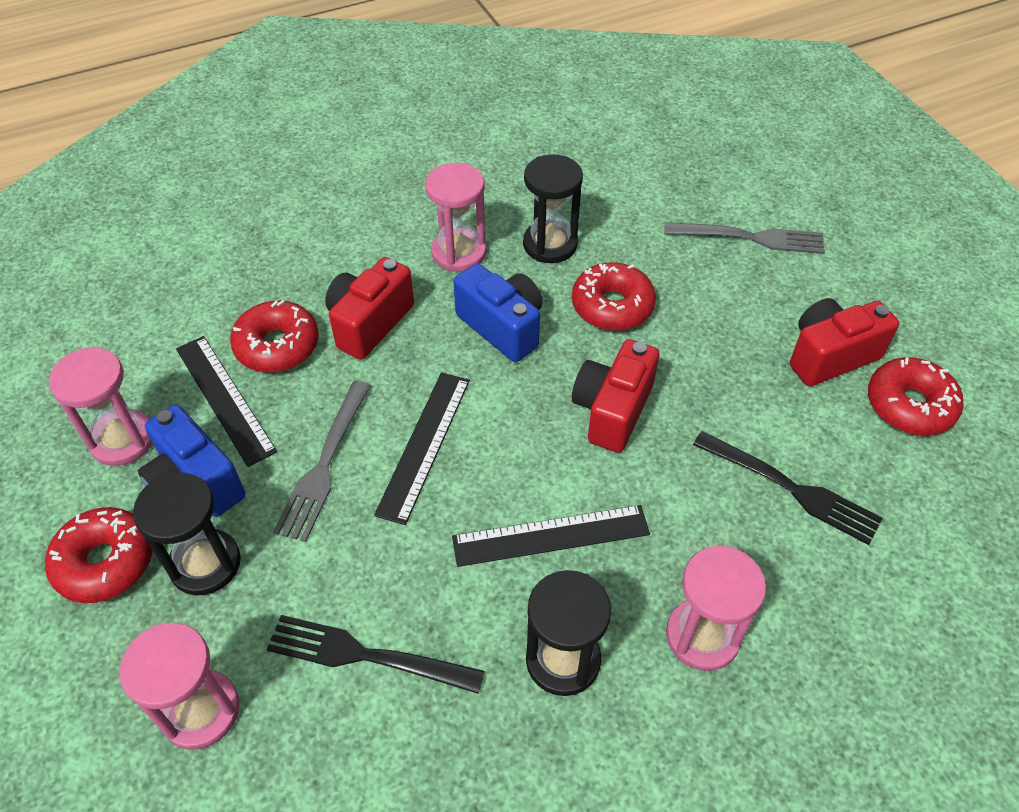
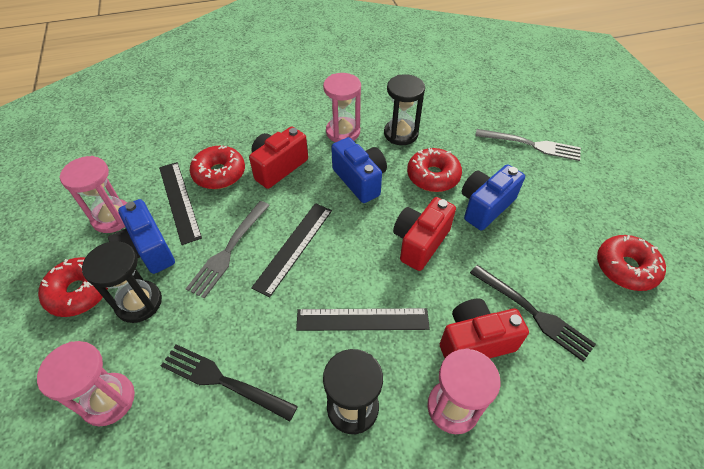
camera: 10 degrees right, 0 degrees up
red camera [790,298,899,386] -> red camera moved to [440,299,529,359]
none -> blue camera [462,164,525,230]

